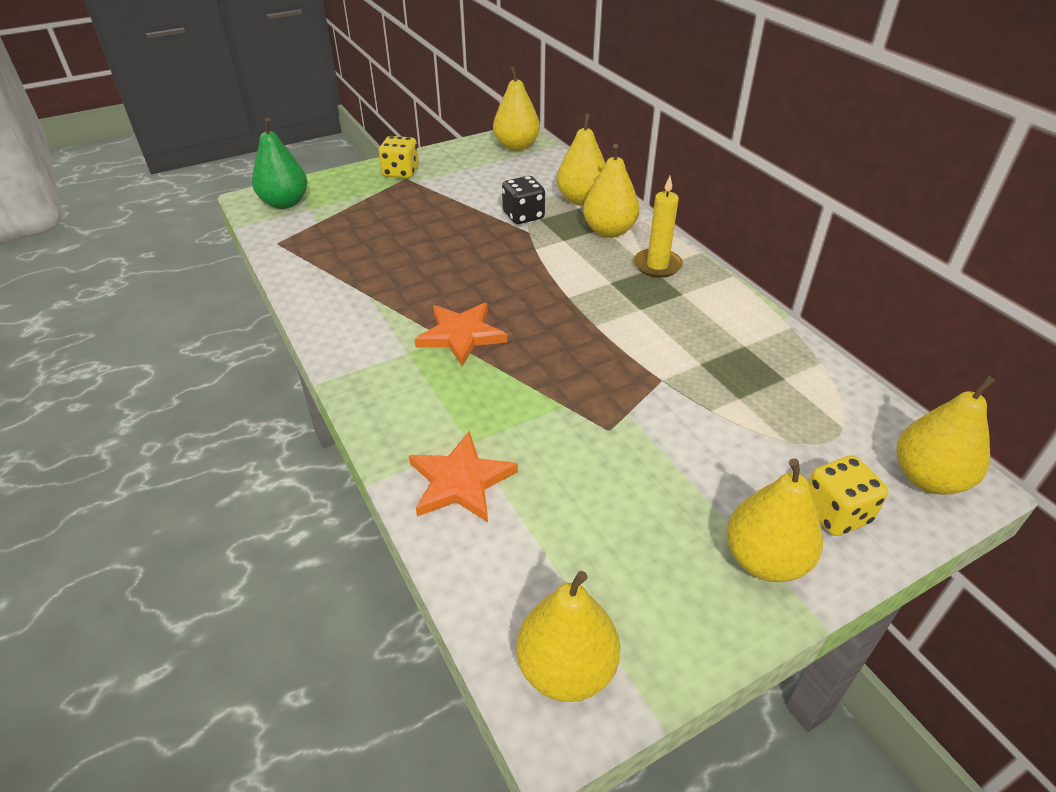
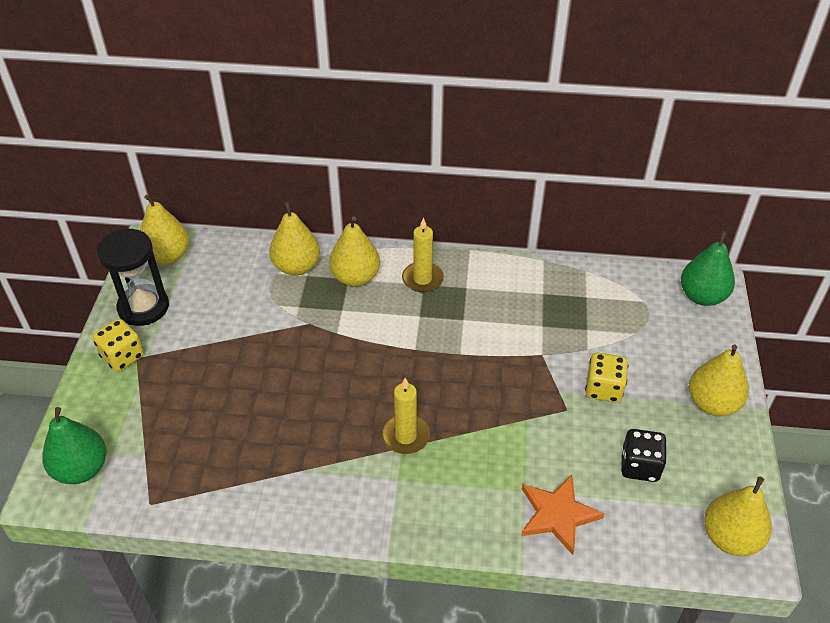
camera: 55 degrees left, 5 degrees up
orange star [415,303,507,367] -> yellow candle [382,378,430,454]
black dice [502,176,545,224] -> black dice moved to [621,429,667,482]
yellow dice [808,455,888,536] -> yellow dice moved to [585,352,628,402]
yellow pear [897,376,995,494] -> green pear [681,231,735,306]
none -> black hourglass [96,229,169,326]

